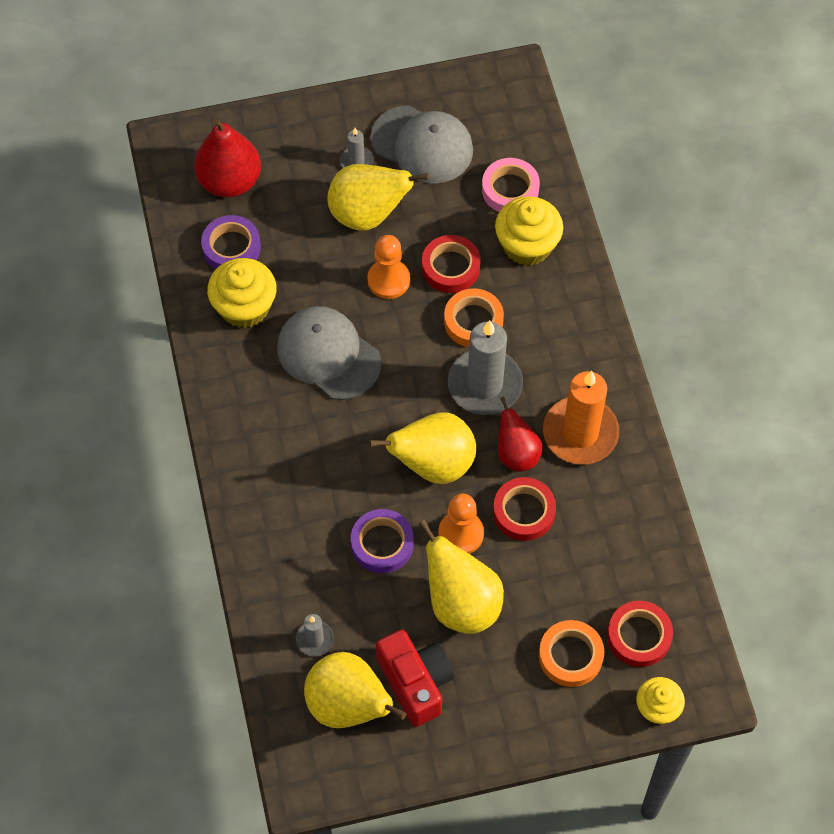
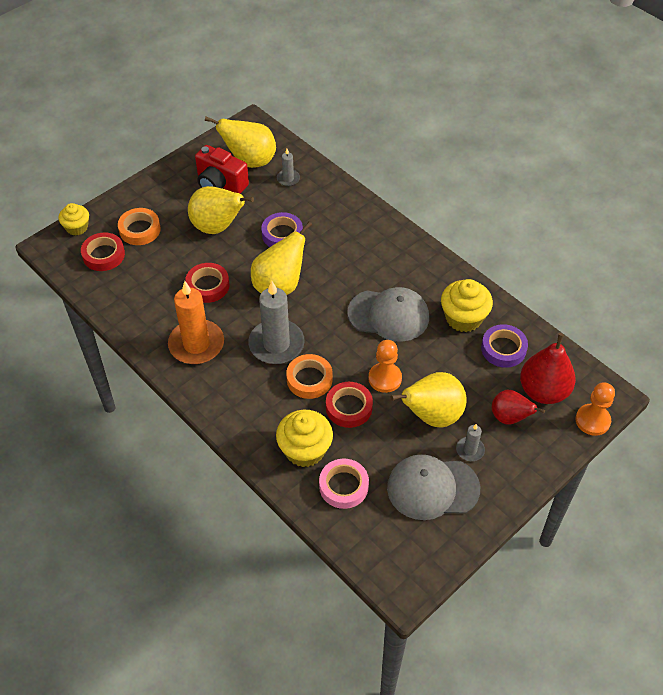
camera: 150 degrees right, 10 degrees down
orange pawn [438,494,484,554] -> orange pawn moved to [576,382,615,436]
red pear [498,397,542,472] -> red pear moved to [492,390,545,425]

